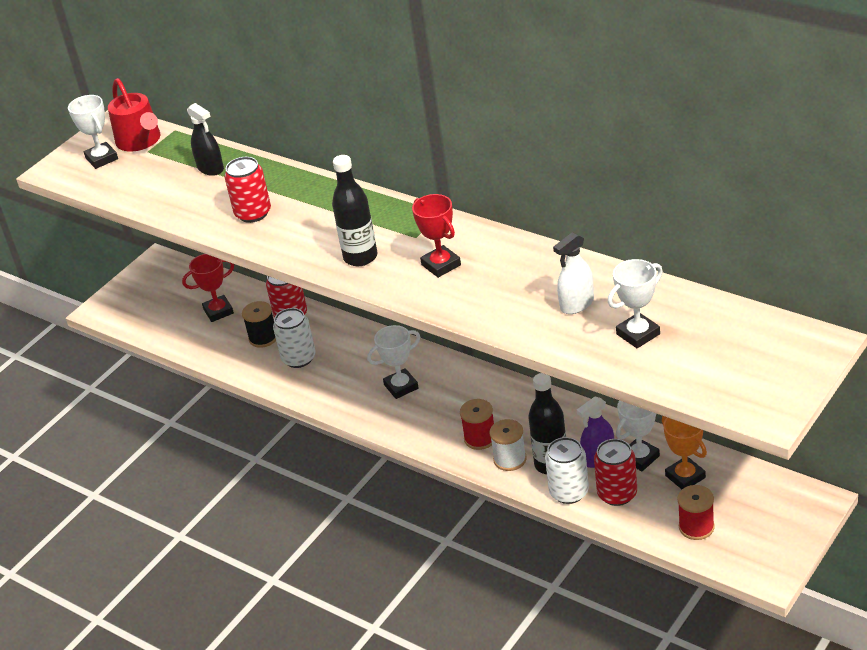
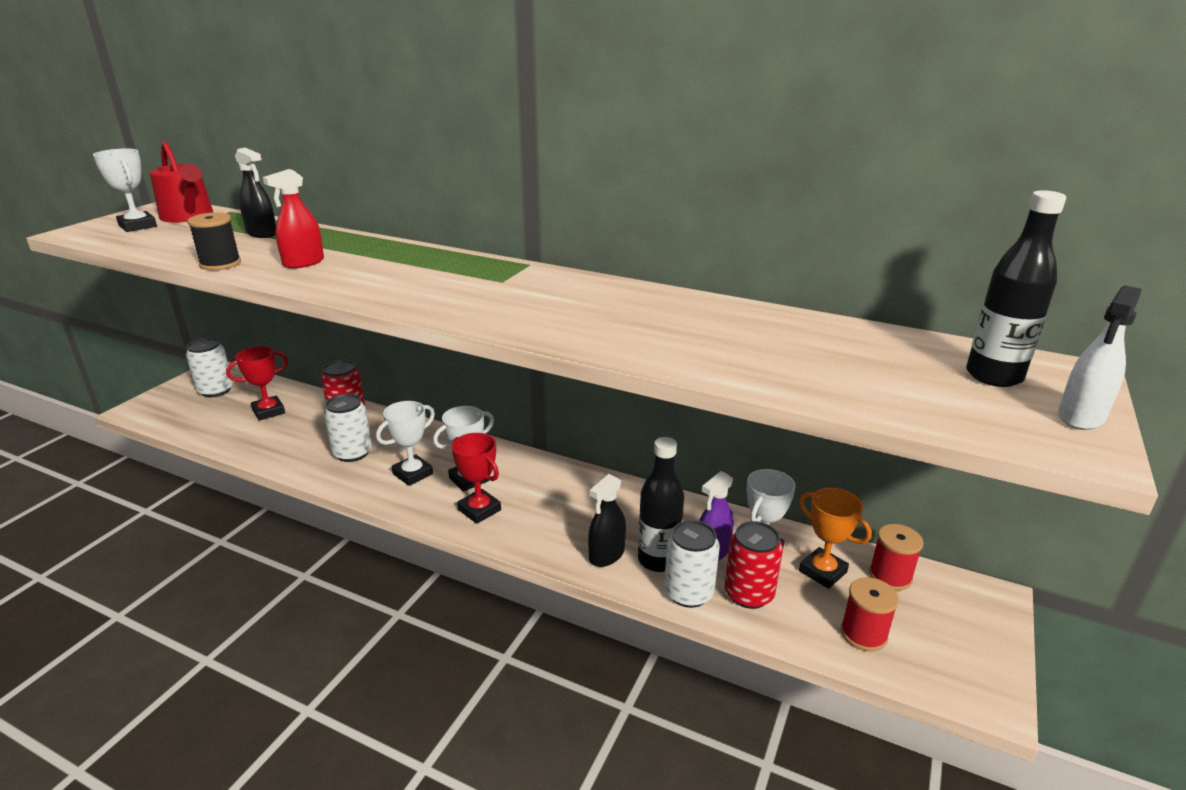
camera: 15 degrees left, 10 degrees down
red can [224,157,271,223] -> red spray bottle [263,169,324,269]
black spool [242,301,276,348] -> black spool moved to [187,212,241,270]
black bottle [332,155,378,266] -> black bottle moved to [966,190,1066,387]
red trophy [412,194,461,278] -> red trophy moved to [452,433,501,524]
red spool [460,399,494,450] -> red spool moved to [869,524,924,591]
white spool [490,419,527,471] -> black spray bottle [588,474,626,567]
white spray bottle [553,232,594,314] -> white spray bottle moved to [1058,285,1142,430]
white trophy [608,259,663,348] -> white trophy moved to [376,401,435,486]
none -> white can [186,338,233,397]

